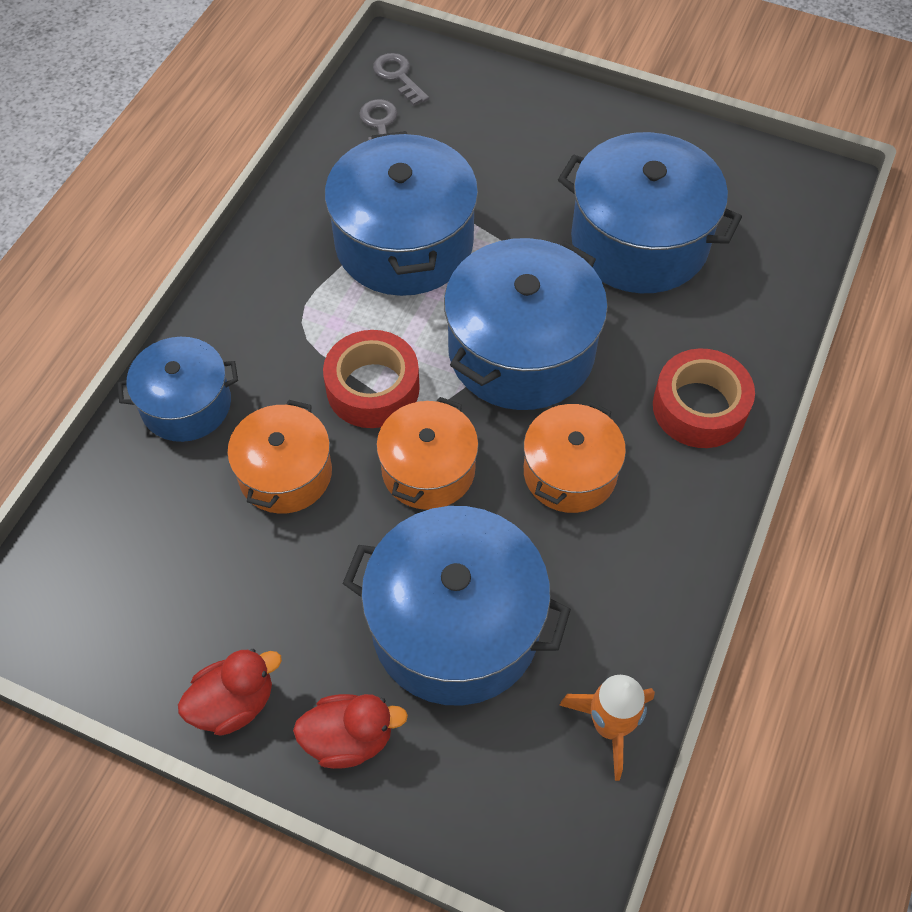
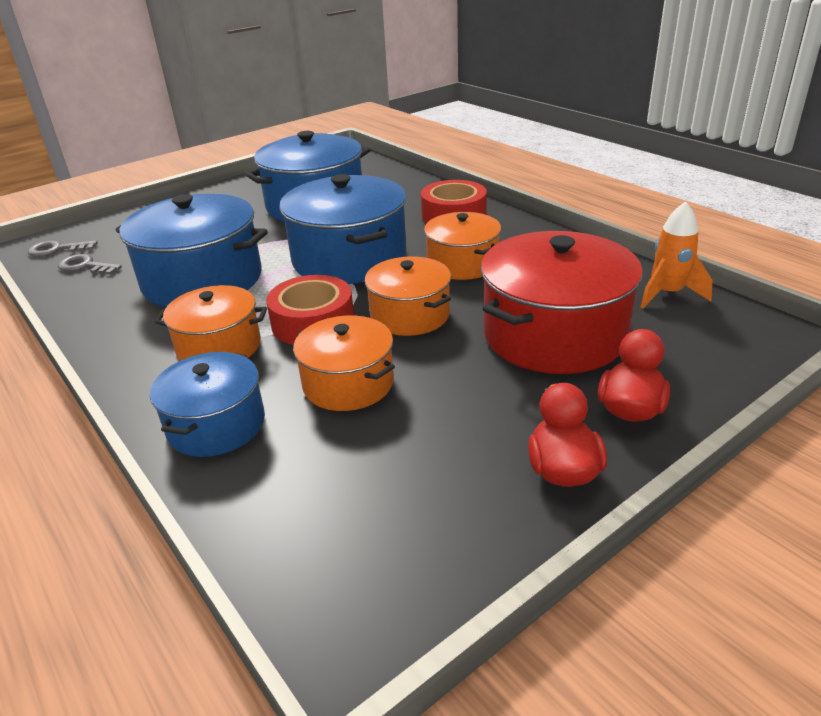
camera: 60 degrees left, 25 degrees down
blue pot [343,506,571,706] -> red pot [481,231,643,374]
none -> orange pot [155,285,267,361]

